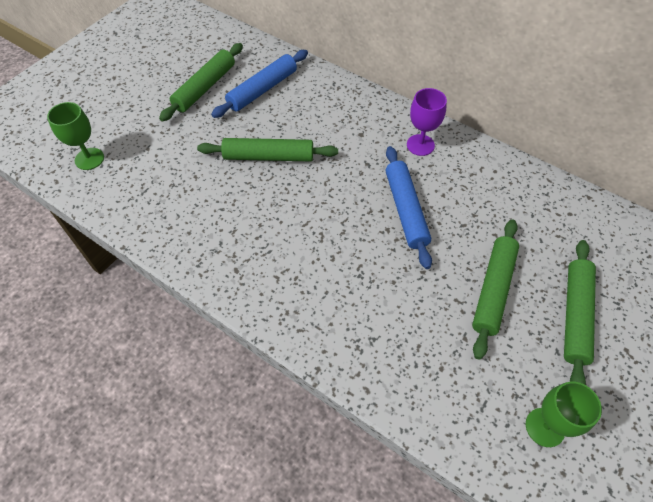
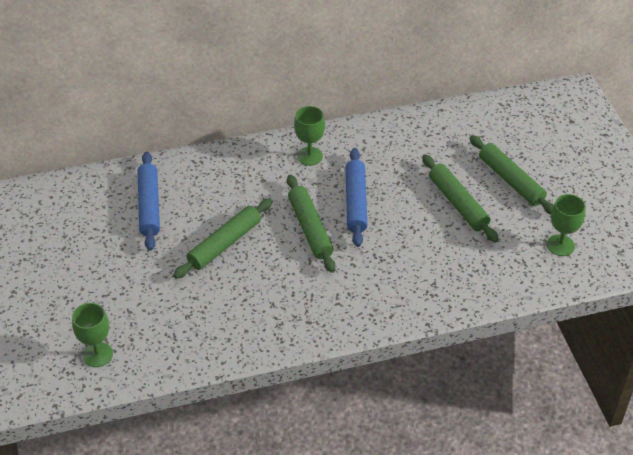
camera: 50 degrees left, 10 degrees down
green rolling pin [159,43,243,122] -> green rolling pin moved to [287,175,335,273]
blue rolling pin [386,146,432,269] -> blue rolling pin turned 60 degrees clockwise [345,148,368,247]
purple goblet [407,88,447,156] -> green goblet [294,106,325,166]

